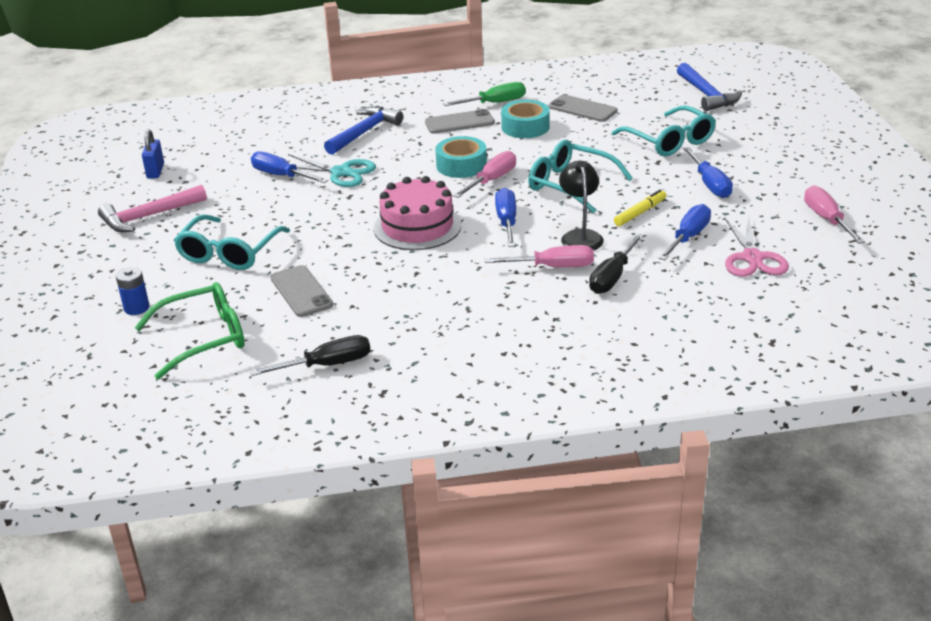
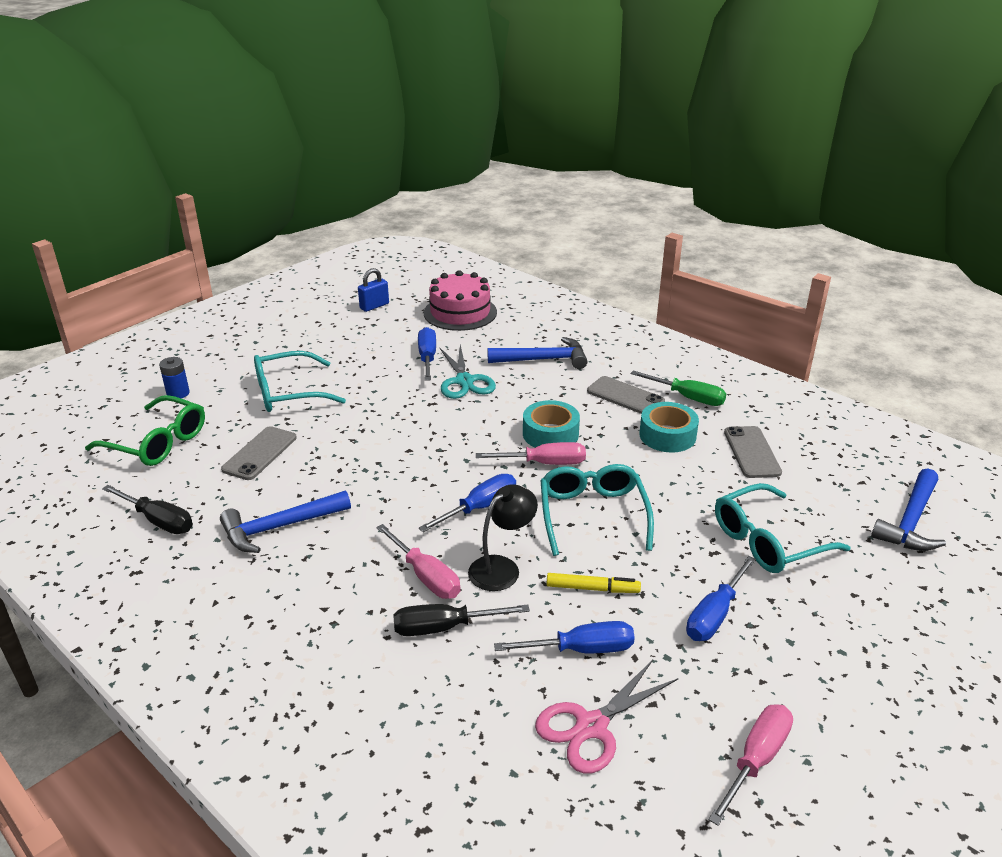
camera: 50 degrees right, 0 degrees up
pink hammer [98,185,207,232] -> none
pink cake [374,176,462,250] -> pink cake moved to [424,270,497,331]
turquoise glasses [612,105,716,156] -> turquoise glasses turned 45 degrees clockwise [715,483,851,573]
none -> blue hammer [220,491,351,553]

